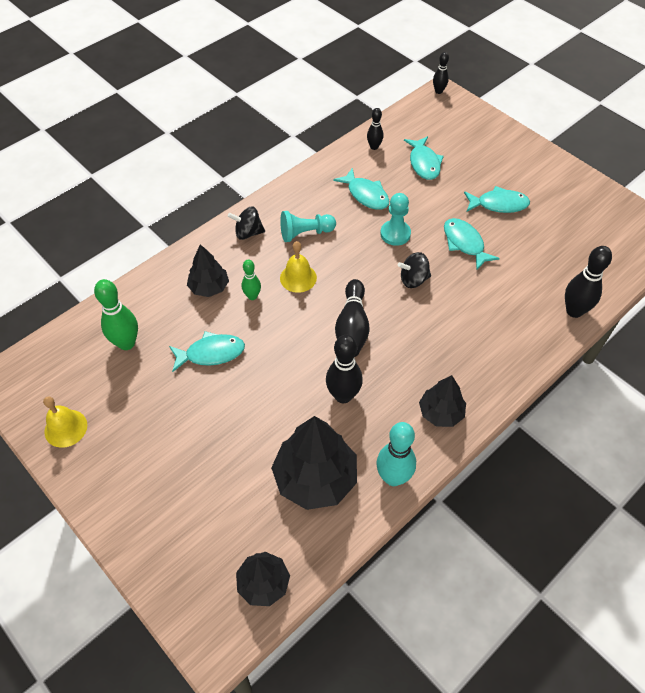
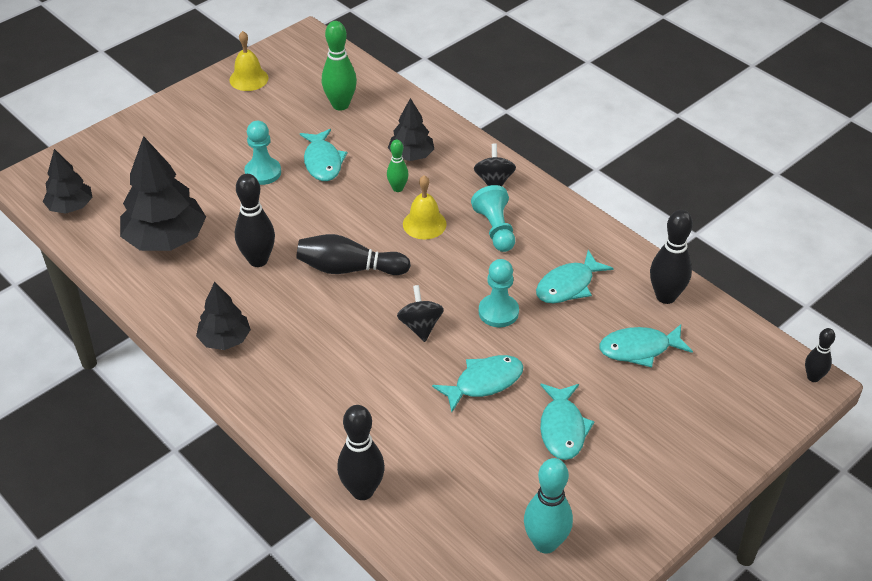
camera: 90 degrees right, 10 degrees down
black bowling pin [367,108,383,150] -> black bowling pin [650,210,693,304], size x1.71
turquoise bowling pin [376,422,416,486] -> turquoise bowling pin moved to [524,458,573,554]
none -> turquoise pawn [244,121,281,185]

